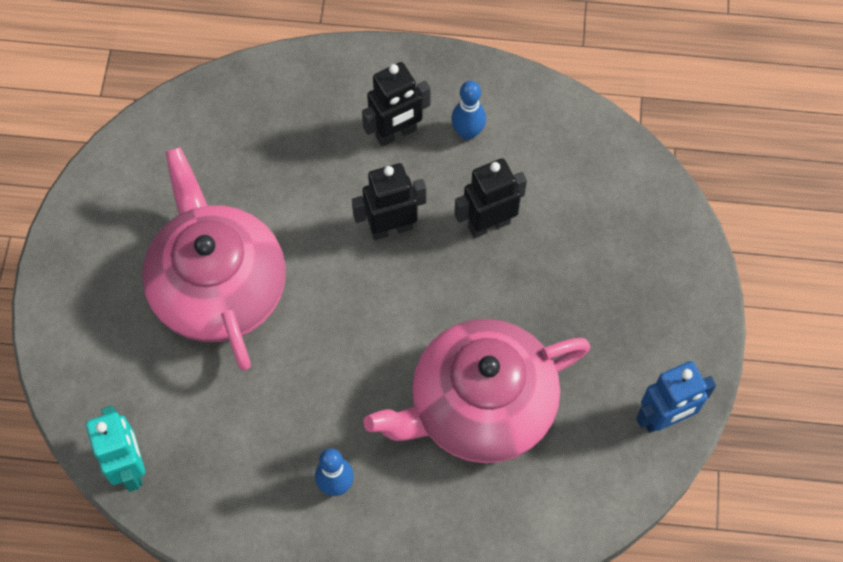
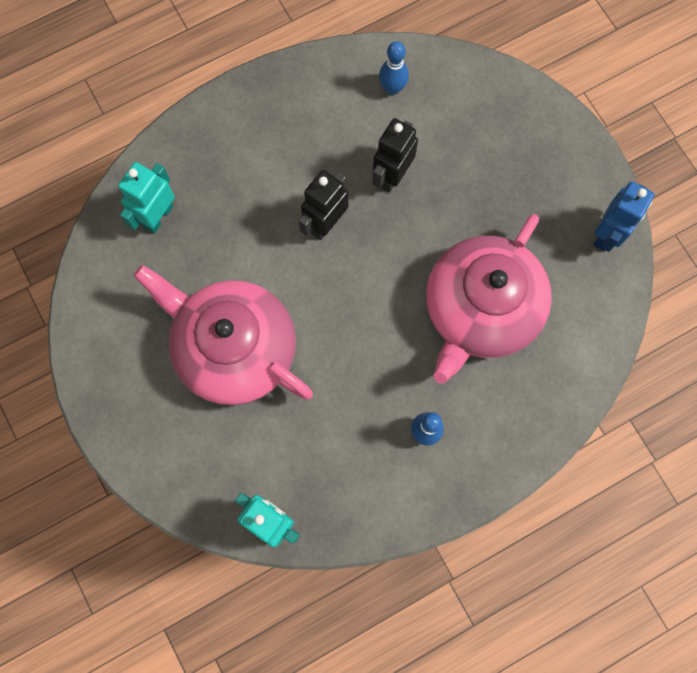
camera: 35 degrees left, 10 degrees up
black robot [362,62,431,147] -> none
blue bowling pin [451,81,486,140] -> blue bowling pin moved to [379,41,409,95]
none -> turquoise robot [118,162,175,234]

